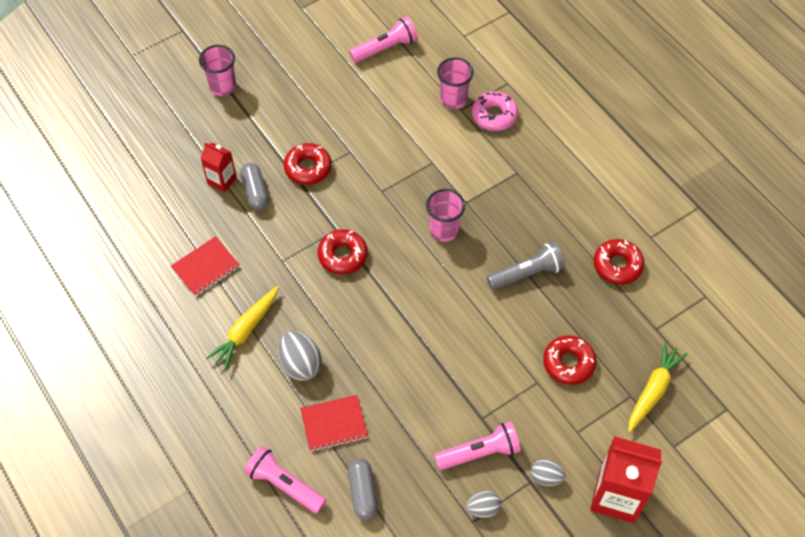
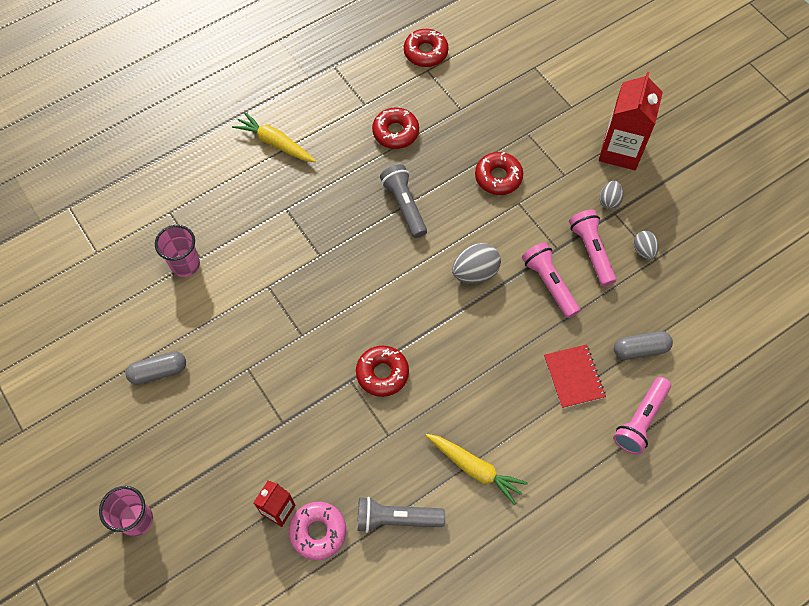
camera: 90 degrees left, 5 degrees up
red notebook [171,236,240,296] -> grey flashlight [357,497,445,533]
grey capsule [240,163,269,210] -> grey capsule moved to [126,351,186,385]
grey egg [278,331,322,381] -> grey egg moved to [452,243,501,284]
red donut [284,143,332,185] -> red donut moved to [404,29,449,67]
pink flashlight [349,17,418,63] -> pink flashlight moved to [522,242,580,318]
pink cup [426,189,465,242] -> none
pink donut [472,91,518,131] -> pink donut moved to [289,502,346,560]
yellow carrot [628,342,688,432] -> yellow carrot moved to [232,112,316,162]

